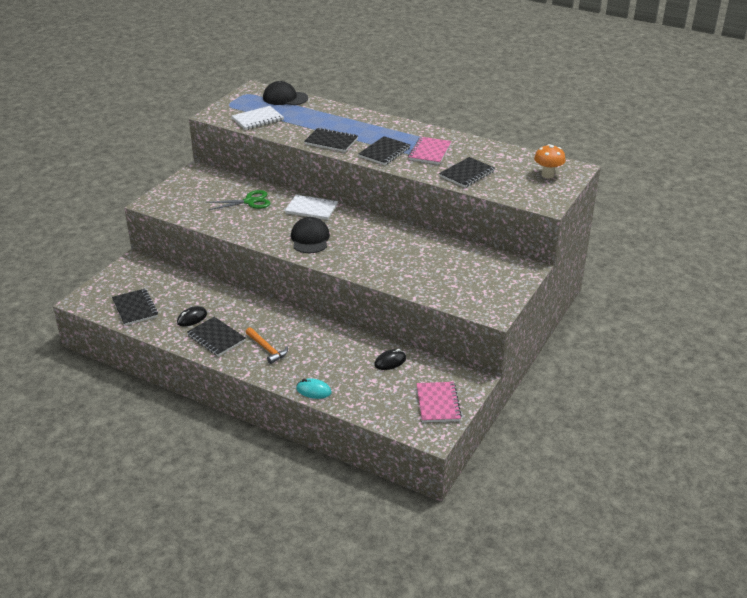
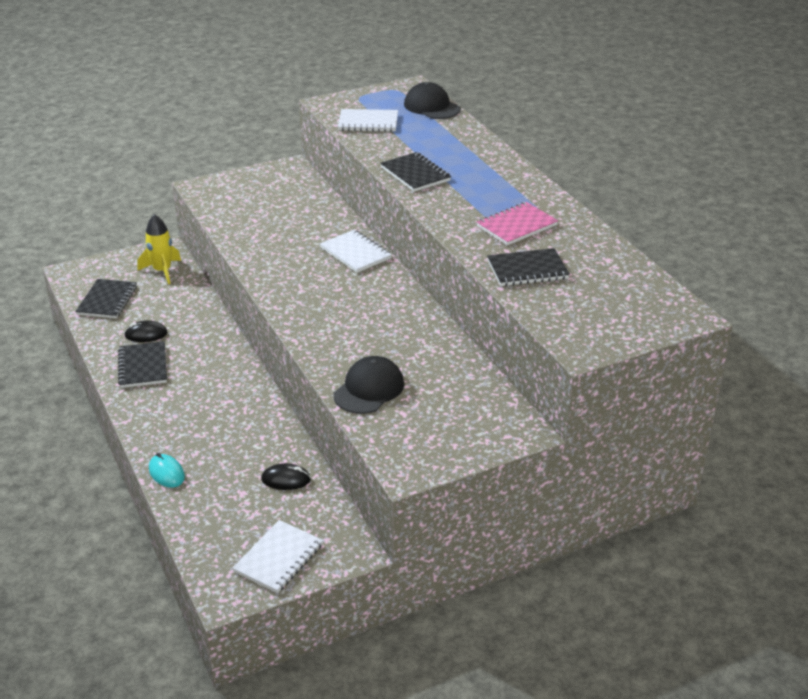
camera: 35 degrees right, 0 degrees up
green scissors [206,190,271,210] -> none
orange hammer [245,327,288,364] -> none
black cap [291,217,330,253] -> black cap moved to [334,356,404,414]
black notebook [358,136,410,165] -> none
pink notebook [417,382,462,423] -> white notebook [232,520,323,593]
orange mushroom [534,144,566,179] -> none
none -> yellow rocket [138,214,181,284]

